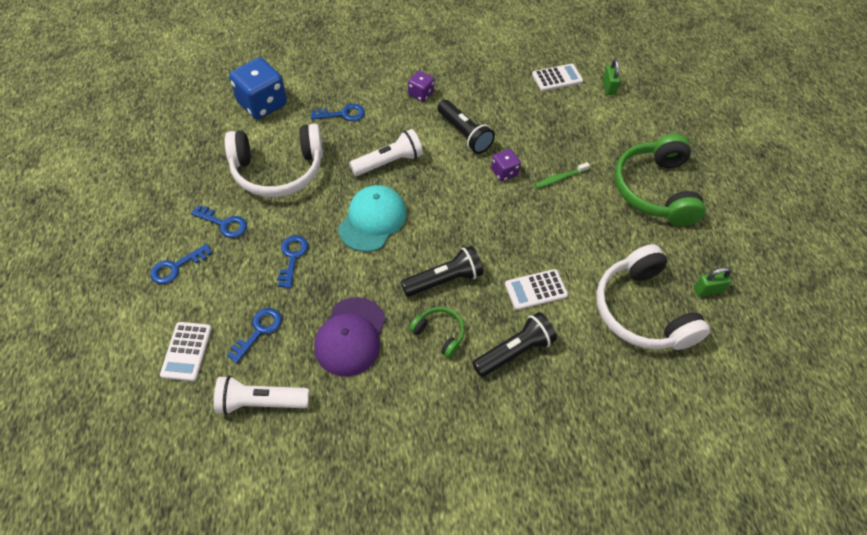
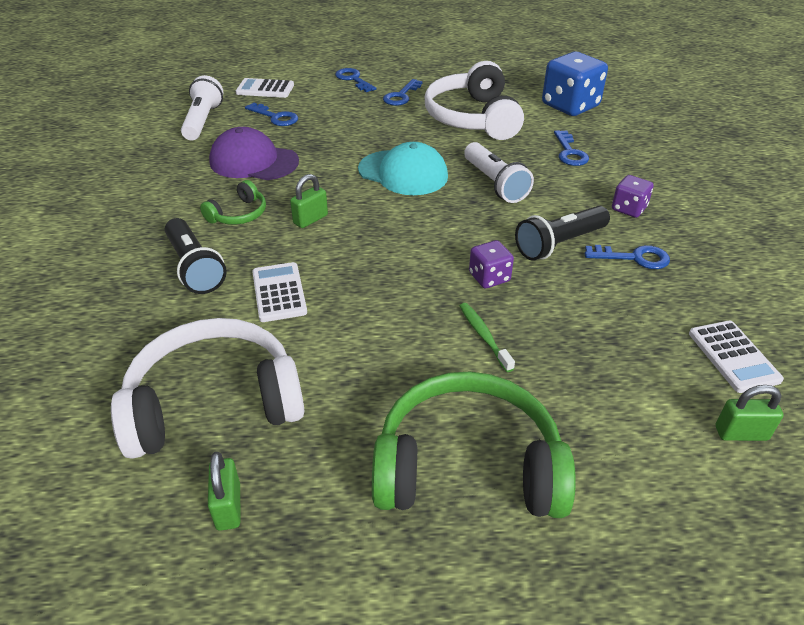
camera: 95 degrees right, 15 degrees down
blue key [278,235,308,289] -> blue key moved to [584,245,670,269]
black flashlight [401,246,483,297] -> green padlock [290,174,328,228]

